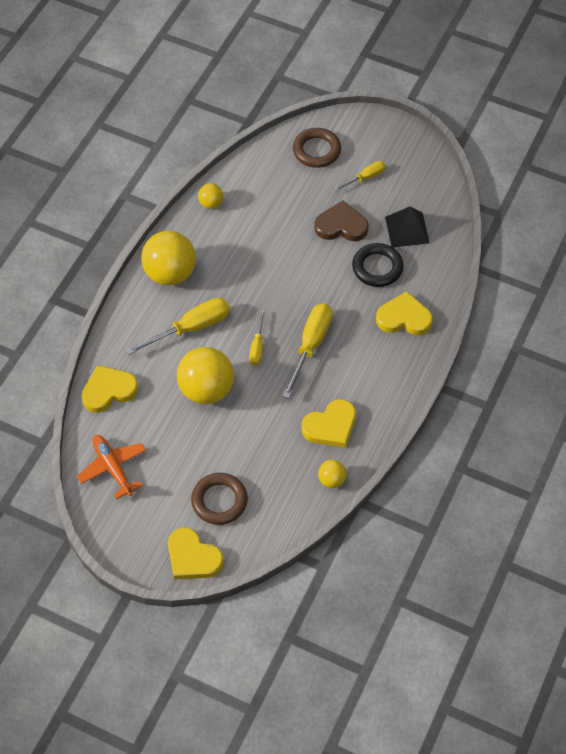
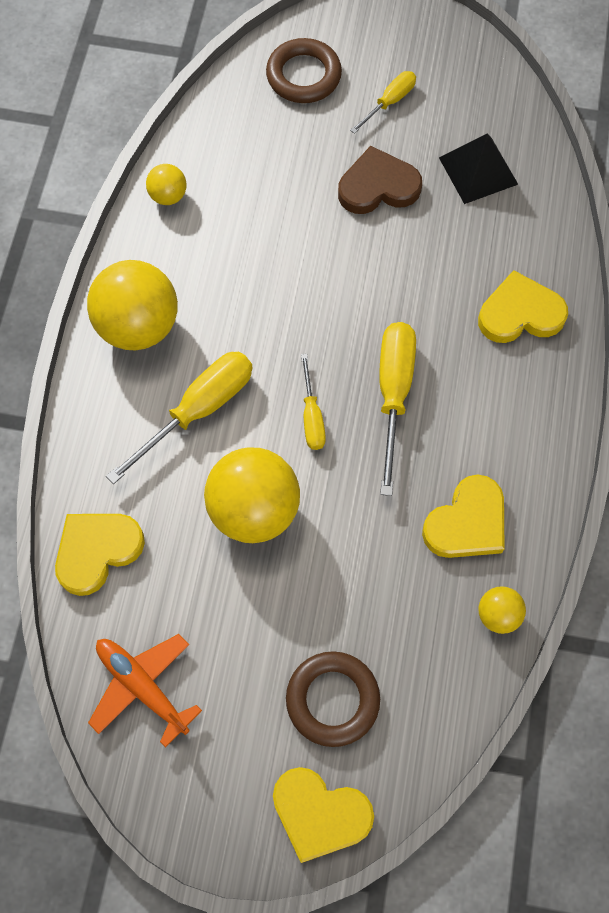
camera: 15 degrees left, 10 degrees up
black ring [352,243,404,287] -> none

